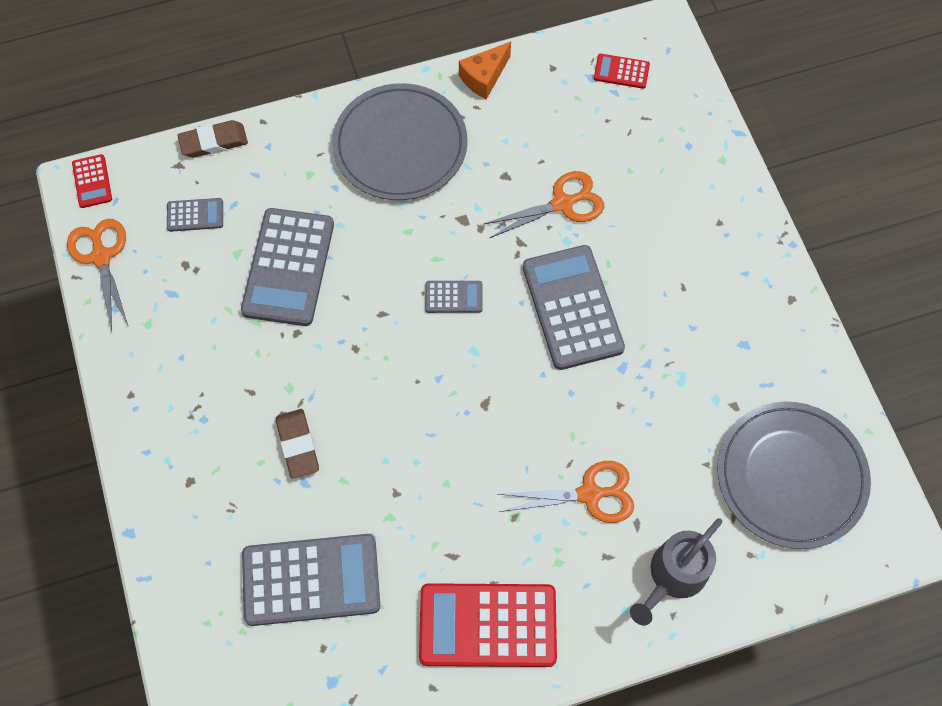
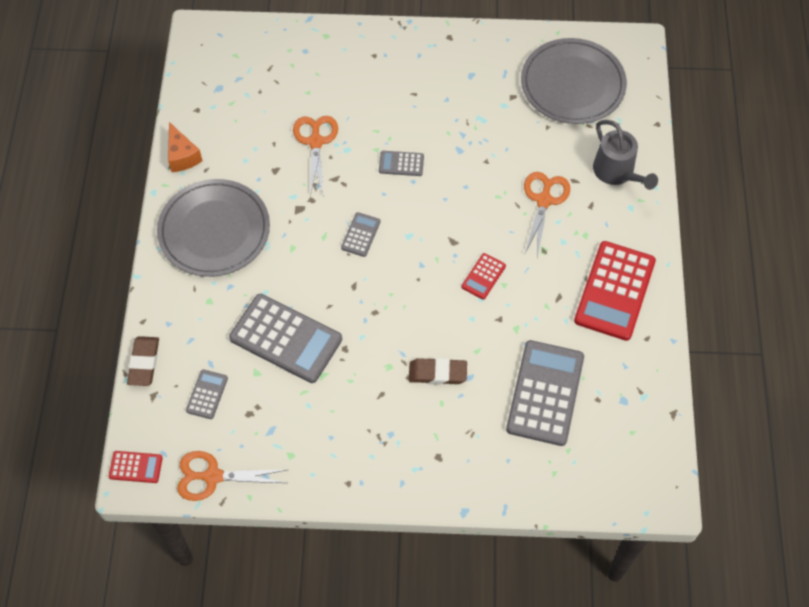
camera: 70 degrees left, 5 degrees down
grey calculator [523,245,625,370] -> grey calculator [379,151,424,176], size x0.47
red calculator [594,54,650,89] -> red calculator moved to [461,253,506,300]

